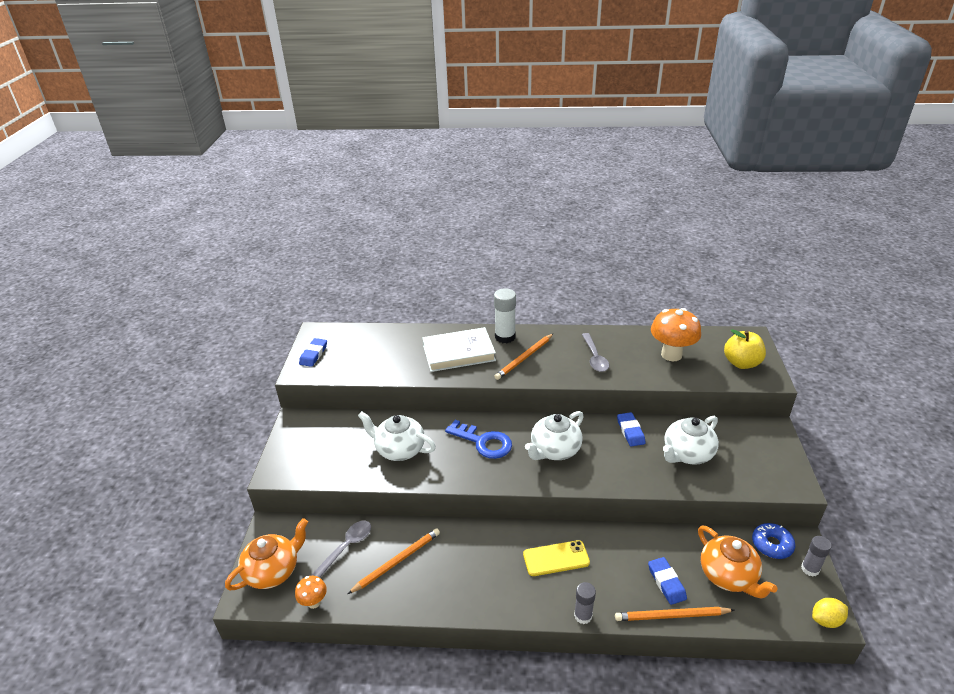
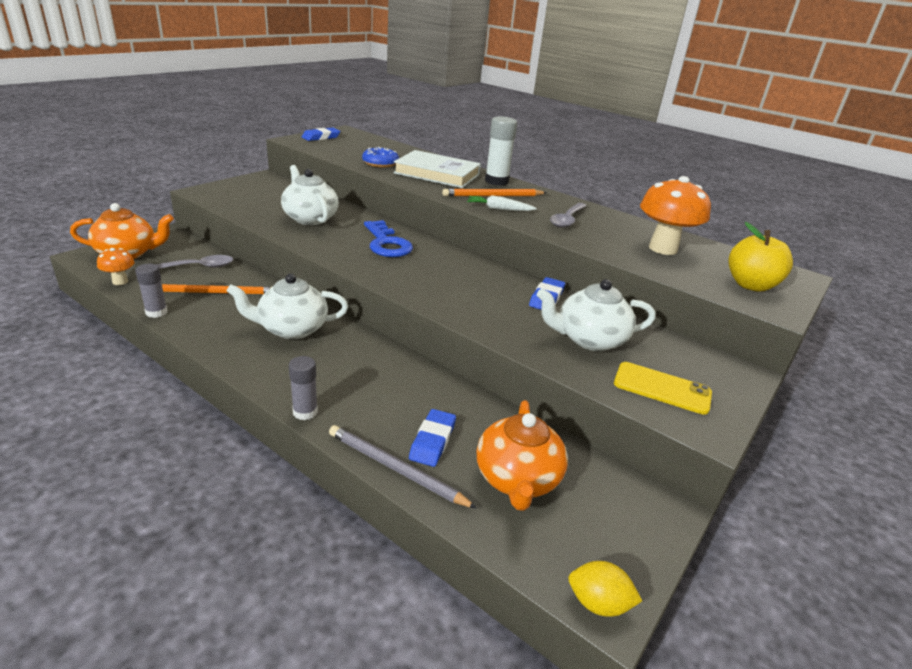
camera: 30 degrees right, 5 degrees down
yellow phone [523,540,590,576] -> yellow phone moved to [614,362,712,415]
white teapot [525,411,584,460] -> white teapot moved to [227,273,348,339]
orange pencil [615,607,734,621] -> grey pencil [329,425,477,509]
blue donut [752,523,795,559] -> blue donut moved to [362,147,399,168]
grey glue stick [801,536,832,577] -> grey glue stick moved to [135,264,168,318]
none -> white carrot [467,195,537,211]

